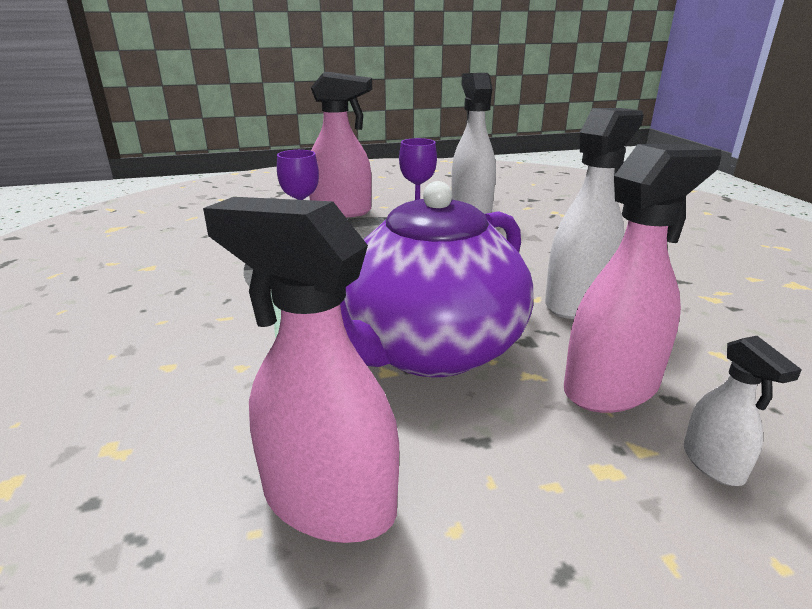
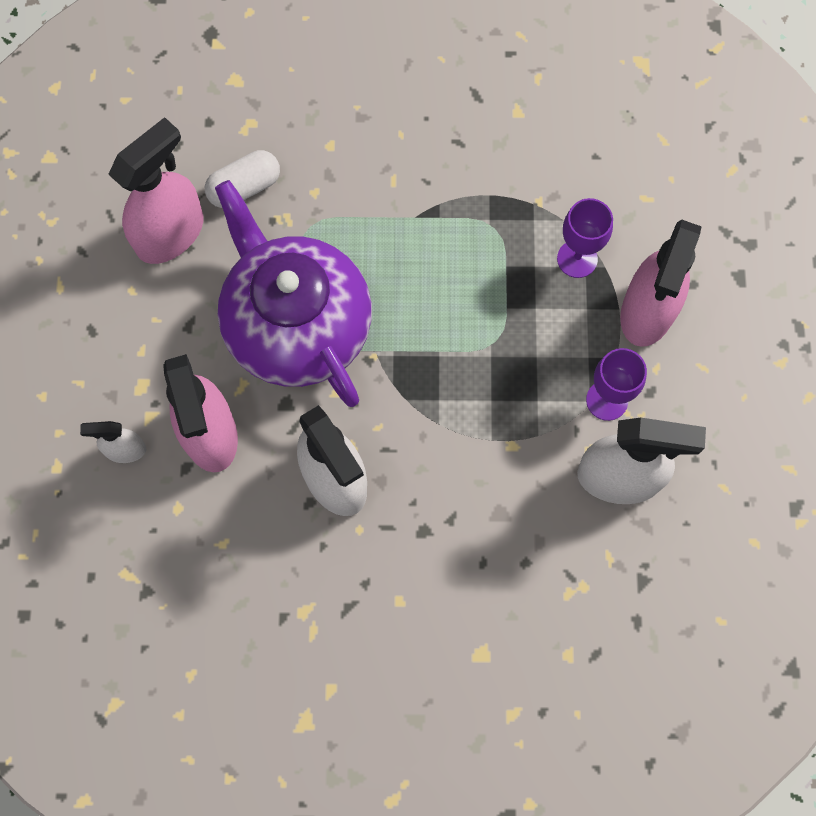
camera: 105 degrees right, 45 degrees up
none -> white capsule [205,150,280,208]

